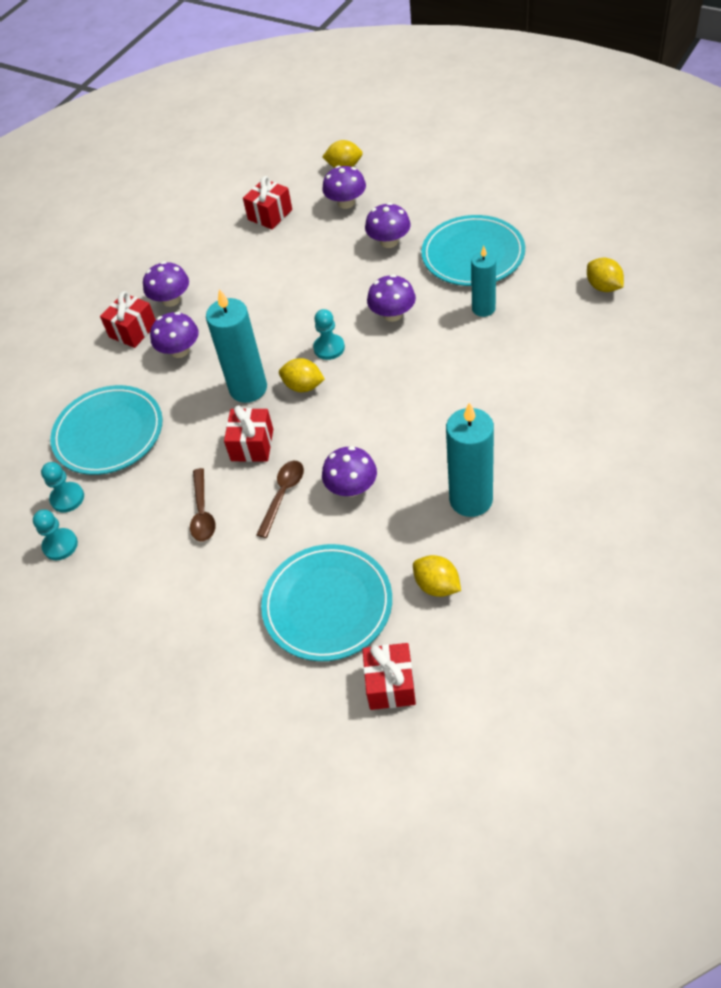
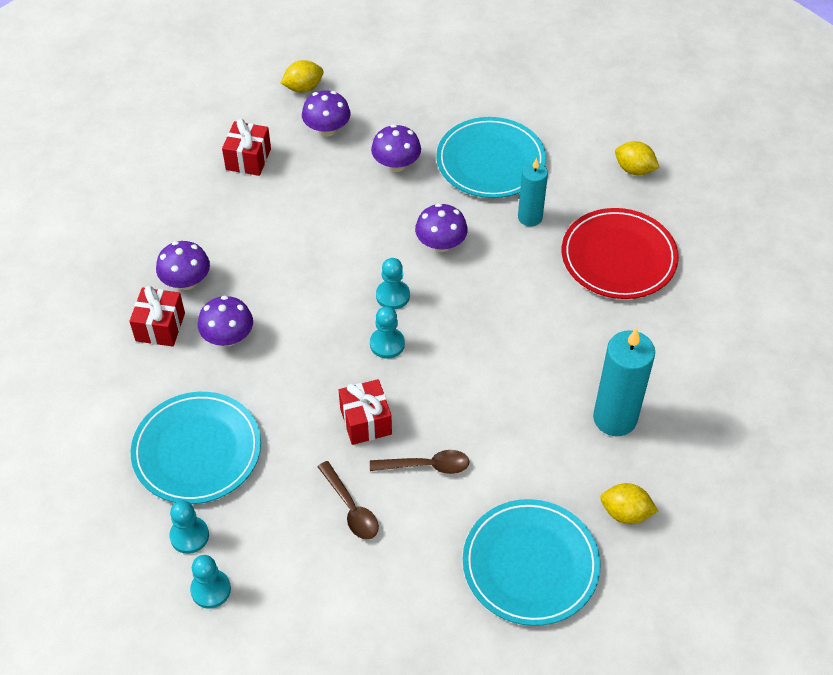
camera: 30 degrees left, 0 degrees up
turquoise candle [206,289,267,403] -> none
brown spoon [256,461,304,538] -> brown spoon turned 90 degrees clockwise [370,450,470,474]
yellow lemon [279,358,325,392] -> turquoise pawn [370,306,405,359]
purple mushroom [322,446,377,497] -> none
red gift [362,643,416,710] -> none
none -> red plate [562,208,679,299]

